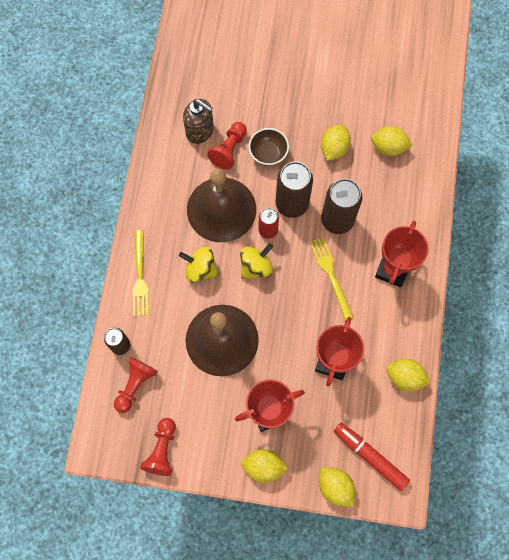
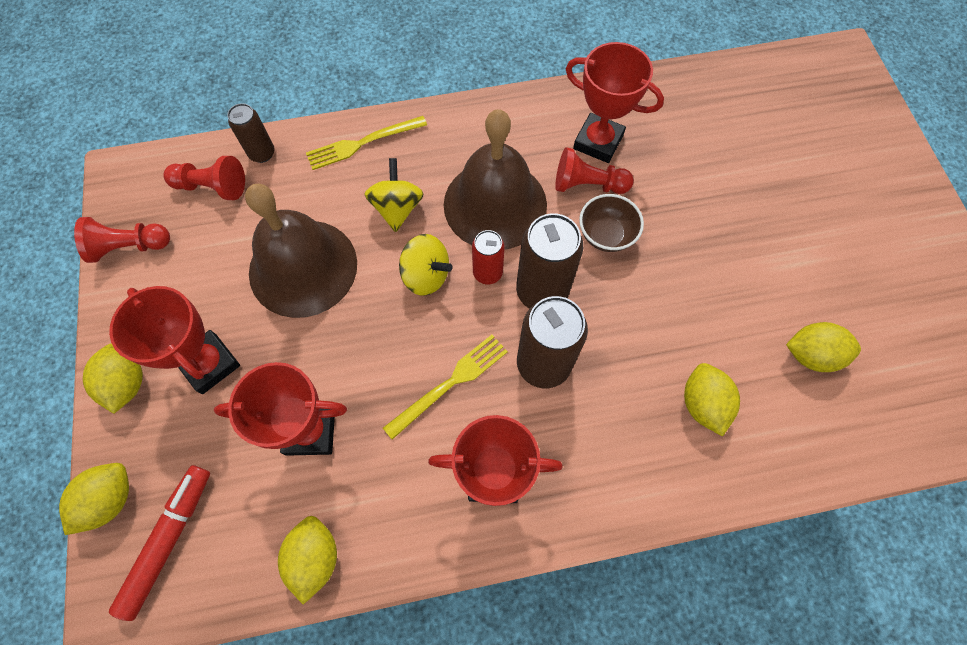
camera: 70 degrees right, 5 degrees down
brown soap dispenser [183,99,214,144] -> red trophy [566,42,664,163]
yellow lemon [321,125,351,161] -> yellow lemon moved to [786,322,861,372]

